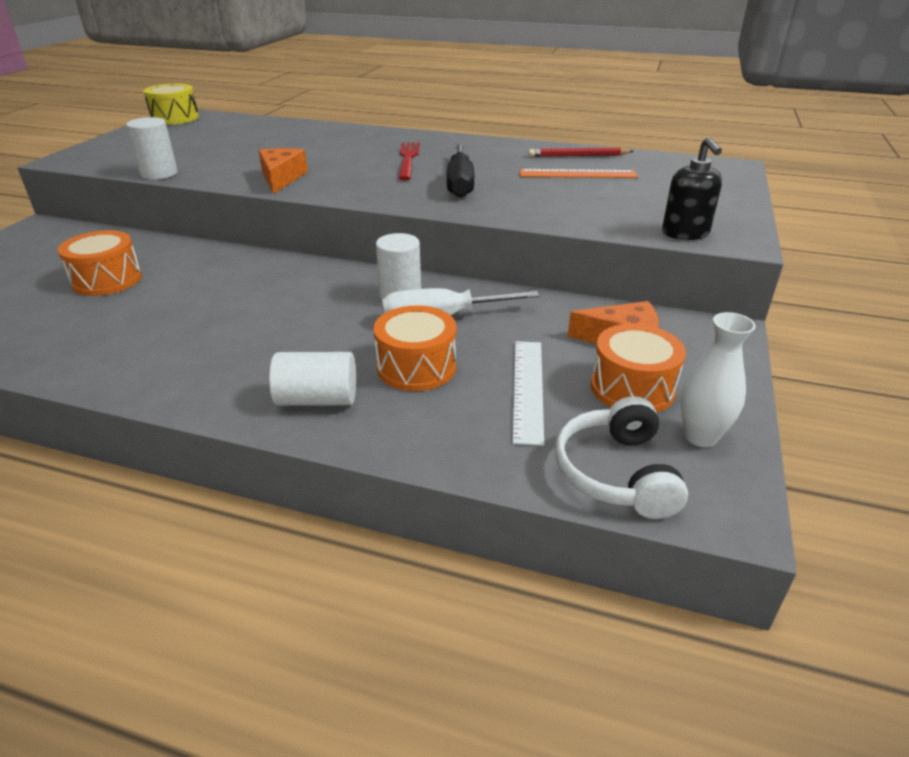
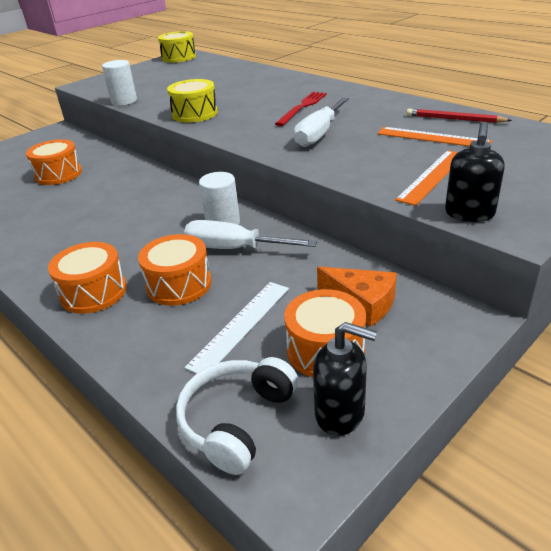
camera: 30 degrees right, 0 degrees up
orange cheese [258,148,308,194] -> yellow drum [167,79,218,123]
white cylinder [269,352,356,406] -> orange drum [48,242,127,314]
black screwdriver [446,143,475,197] -> white screwdriver [294,98,349,147]
white vase [680,312,756,447] -> black soap dispenser [313,322,377,436]
none -> orange ruler [395,150,458,206]

